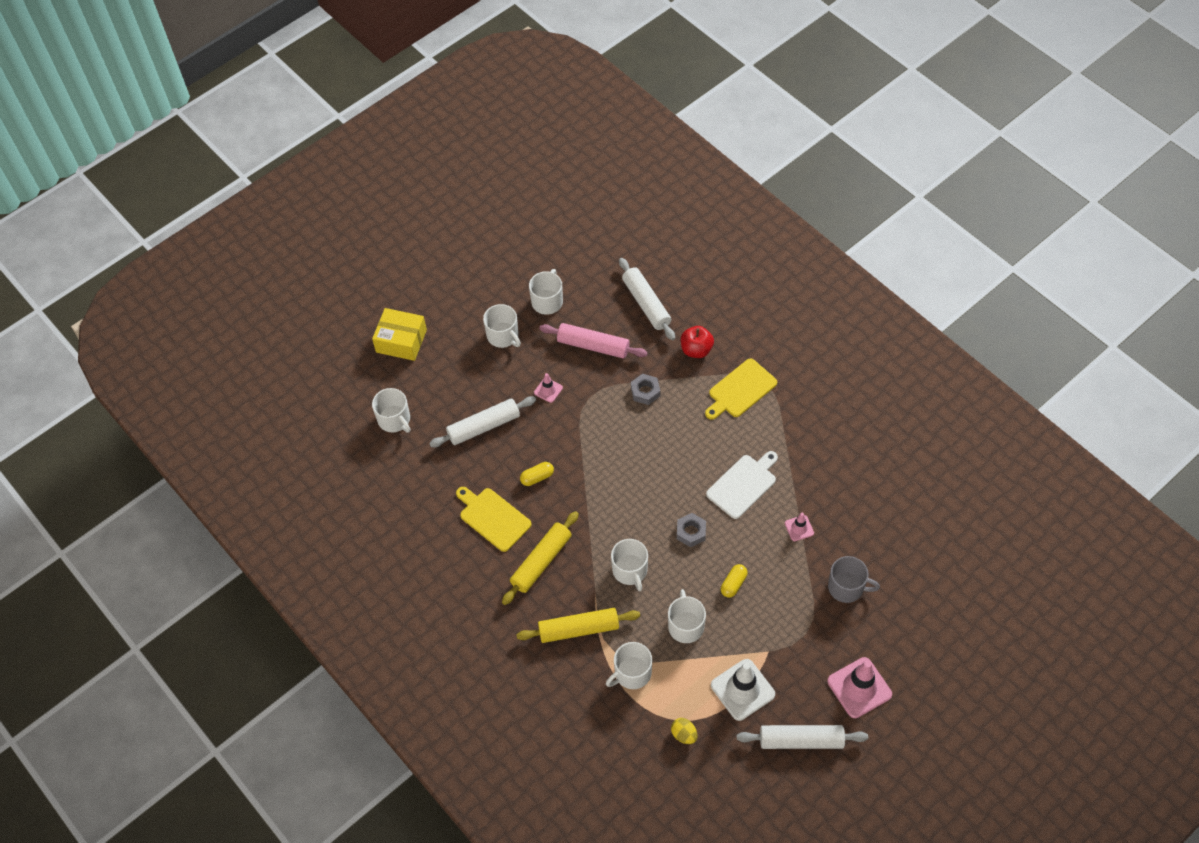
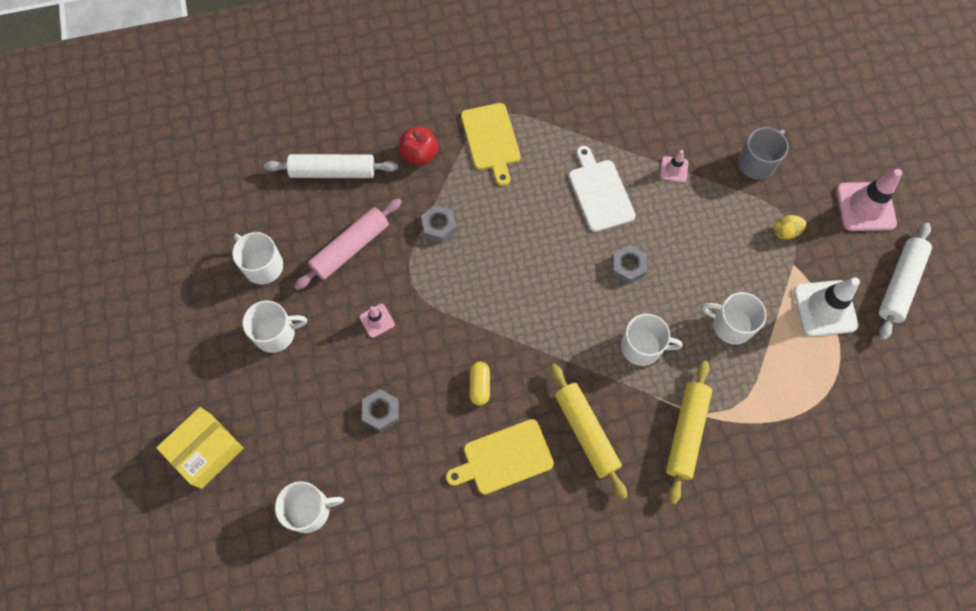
camera: 65 degrees left, 10 degrees up
white rolling pin [429,396,536,447] -> grey nut [362,389,399,432]
white mug [606,642,652,689] -> none
yellow egg [671,718,697,744] -> yellow egg moved to [774,215,806,240]
yellow capsule [721,564,748,598] -> none

